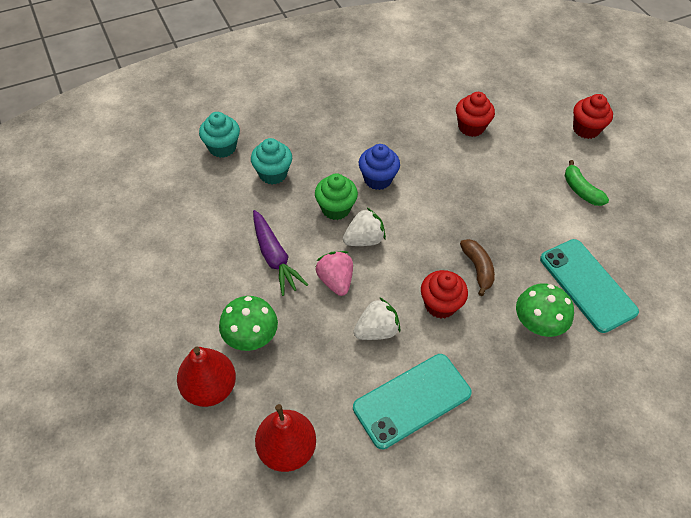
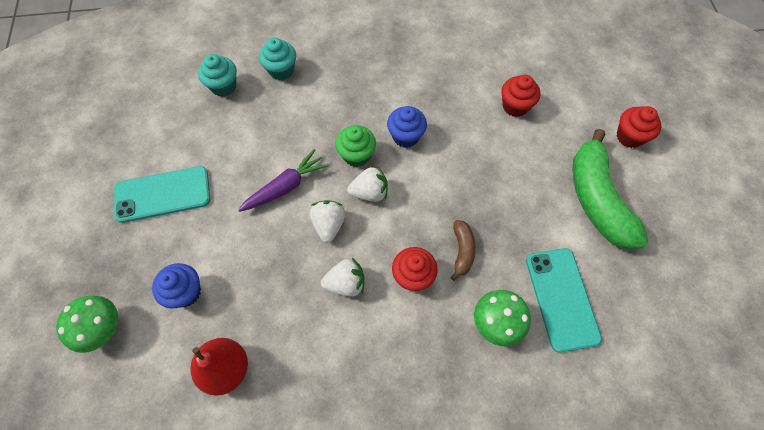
camera: 20 degrees right, 10 degrees up
red pear [177,346,236,407] -> blue cupcake [152,263,201,308]
green mushroom [219,296,278,351] -> green mushroom moved to [56,296,118,353]
turquoise cupcake [251,138,292,184] -> turquoise cupcake moved to [198,54,237,97]
purple carrot [253,210,308,296] -> purple carrot turned 120 degrees counterclockwise [238,149,329,212]
pink strawberry [315,251,353,296] -> white strawberry [310,200,346,243]
turquoise phone [353,354,472,449] -> turquoise phone moved to [114,166,210,223]
green banana [565,160,609,206] -> green banana [572,129,648,249], size x2.15

